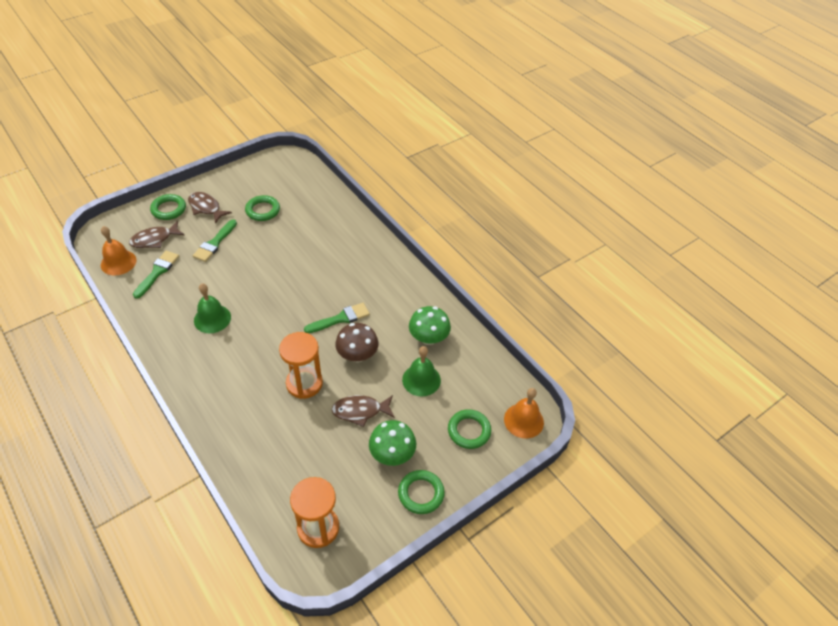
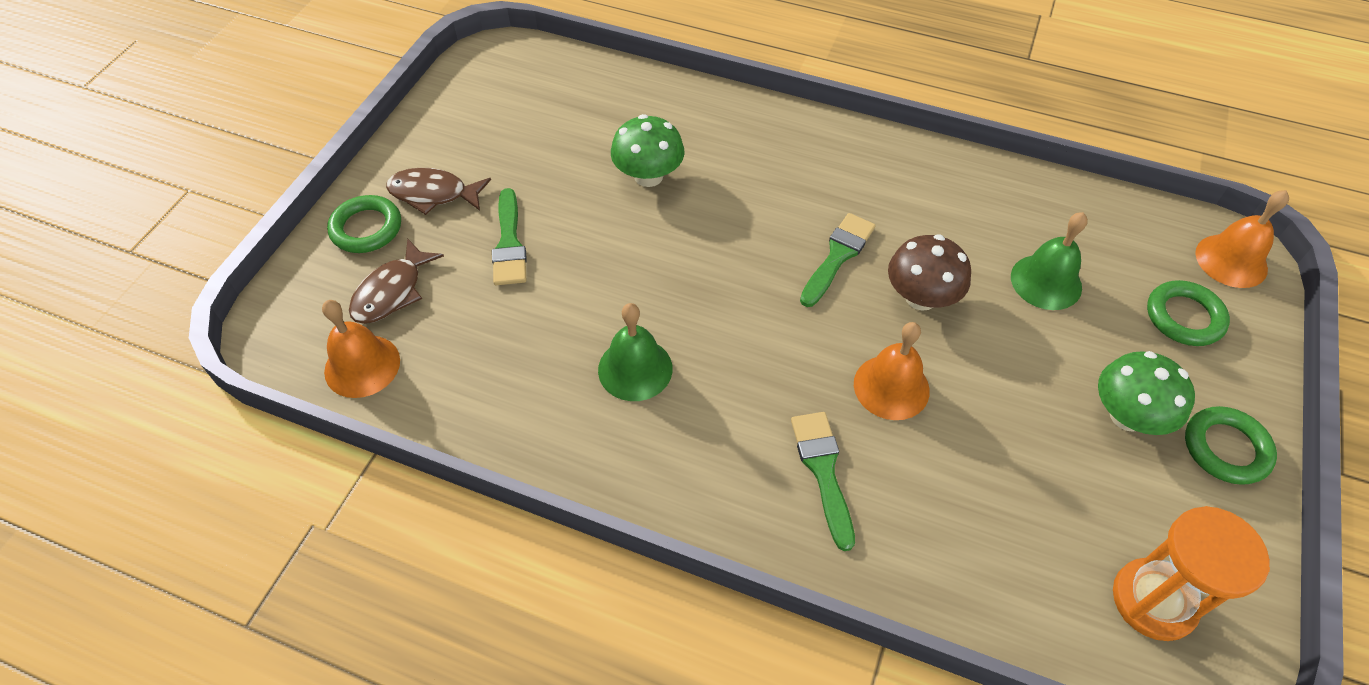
camera: 30 degrees left, 5 degrees up
green brush [133,251,179,299] -> green brush moved to [791,412,855,551]
green ring [245,195,280,221] -> none
orange hourglass [279,332,323,399] -> orange bell [854,322,930,420]
brown fish [332,395,395,427] -> none
green mushroom [409,306,451,345] -> green mushroom moved to [611,114,684,187]

